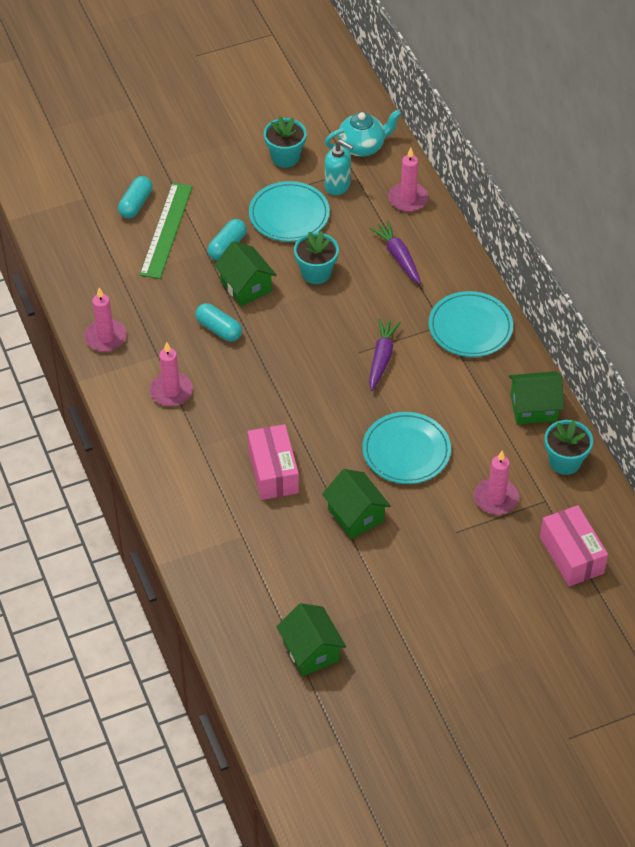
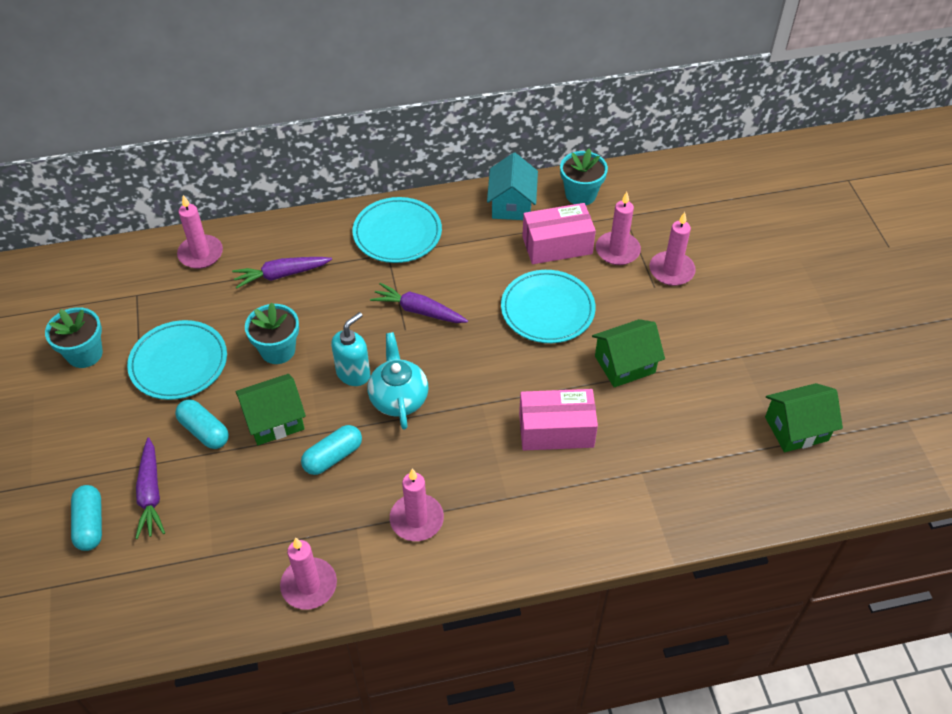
camera: 80 degrees left, 0 degrees up
turquoise capsule [118,176,152,218] -> turquoise capsule turned 45 degrees clockwise [71,485,102,551]
green ruler [140,183,193,279] -> purple carrot [135,438,165,539]
turquoise teapot [325,109,401,156] -> turquoise teapot moved to [368,332,428,430]
turquoise soap dispenser [325,140,354,195] -> turquoise soap dispenser moved to [331,312,370,386]
green house [509,371,564,424] -> turquoise house [487,153,538,220]
pink box [540,505,608,587] -> pink box moved to [522,203,596,264]
none -> pink candle [650,212,696,286]

